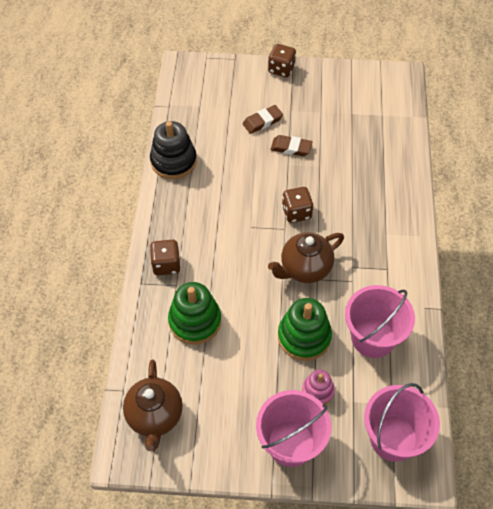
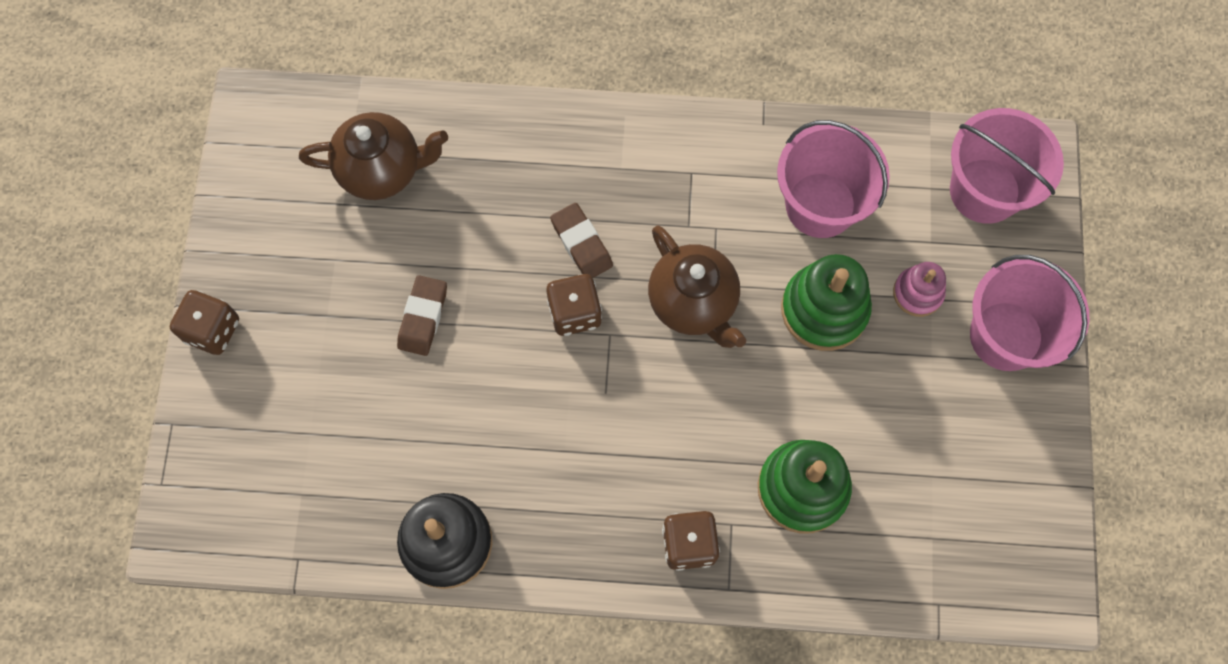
camera: 90 degrees left, 15 degrees up
brown teapot [123,360,183,451] -> brown teapot moved to [299,112,448,200]
brown eraser [243,105,283,134] -> brown eraser moved to [550,203,613,278]

